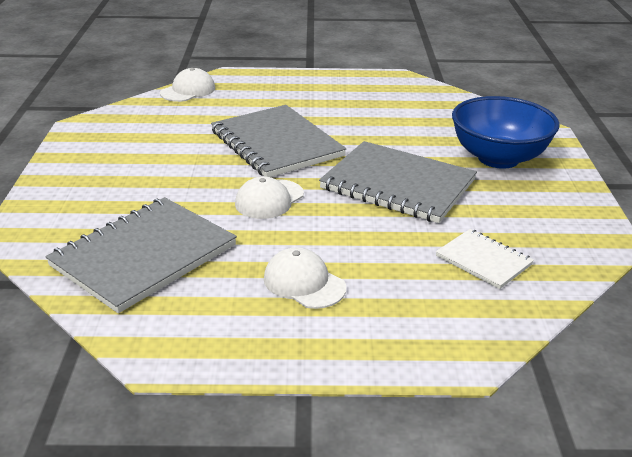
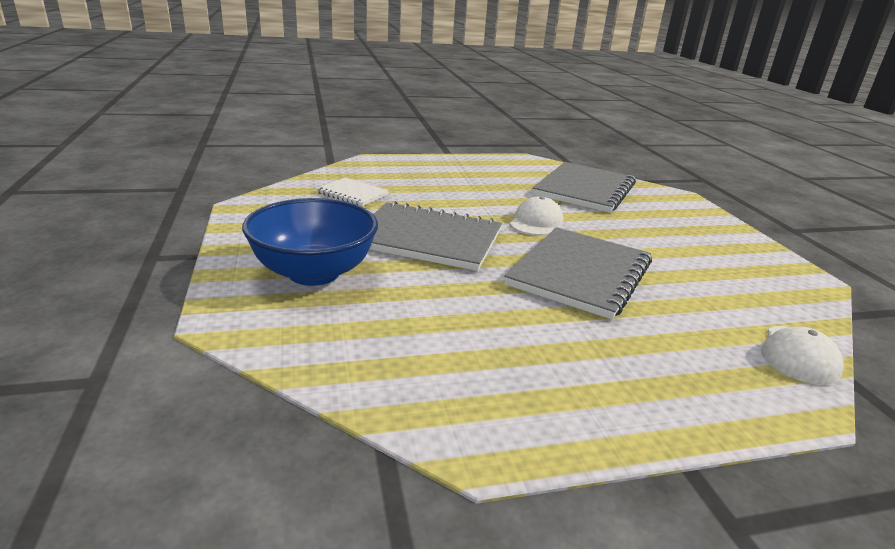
camera: 165 degrees right, 5 degrees down
grey notebook [211,105,346,177] -> grey notebook turned 75 degrees clockwise [504,227,652,320]
white cap [264,247,346,309] -> none

